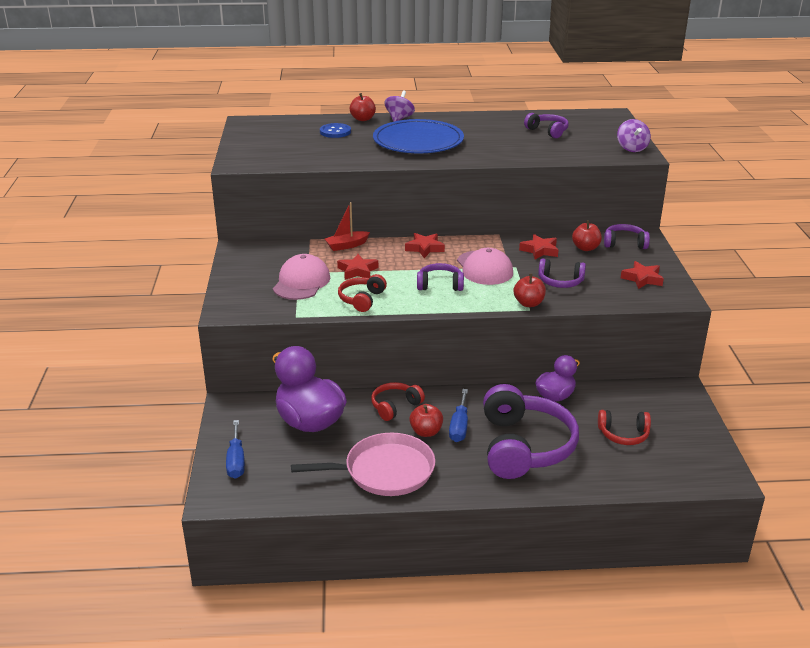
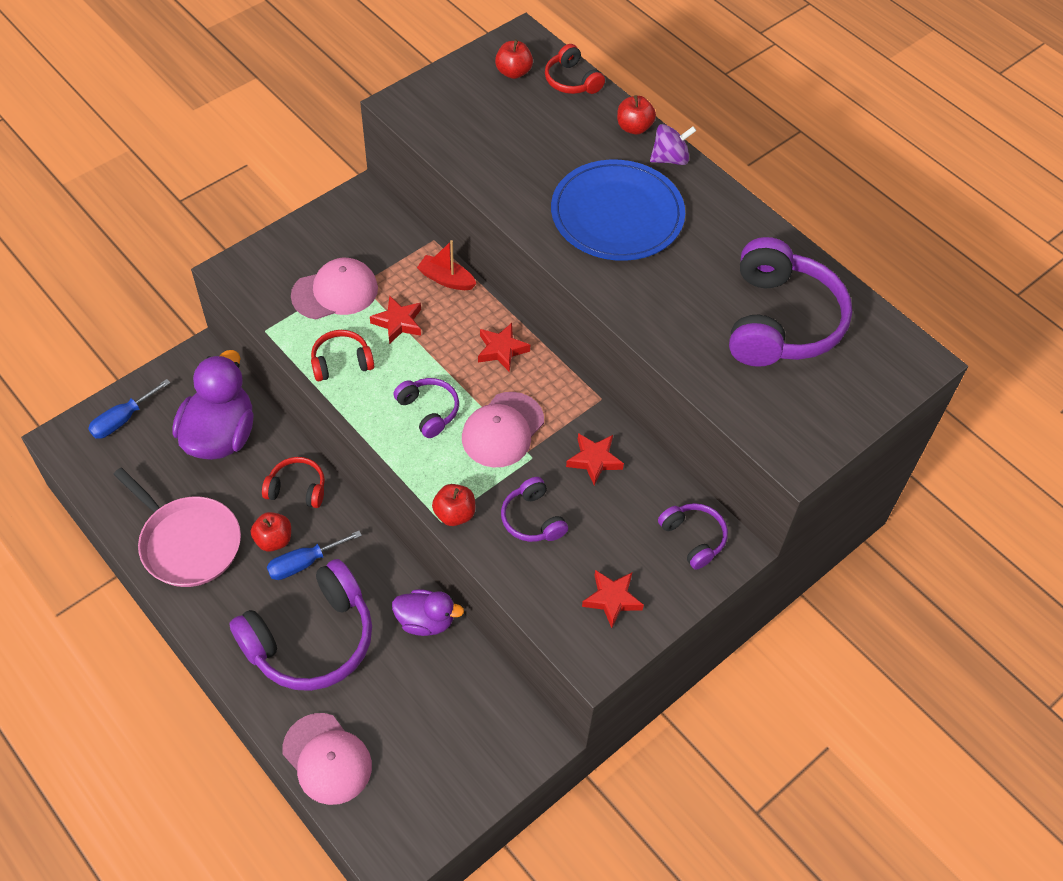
camera: 50 degrees right, 25 degrees up
blue button [320,123,351,138] -> none
purple headphones [524,113,569,138] -> purple headphones [729,237,852,367], size x2.03
red apple [572,220,602,251] -> red apple moved to [495,39,533,79]
red headphones [598,410,651,445] -> red headphones moved to [545,44,605,94]
purple spinning top [617,119,651,152] -> none
none -> pink cap [282,713,372,805]

